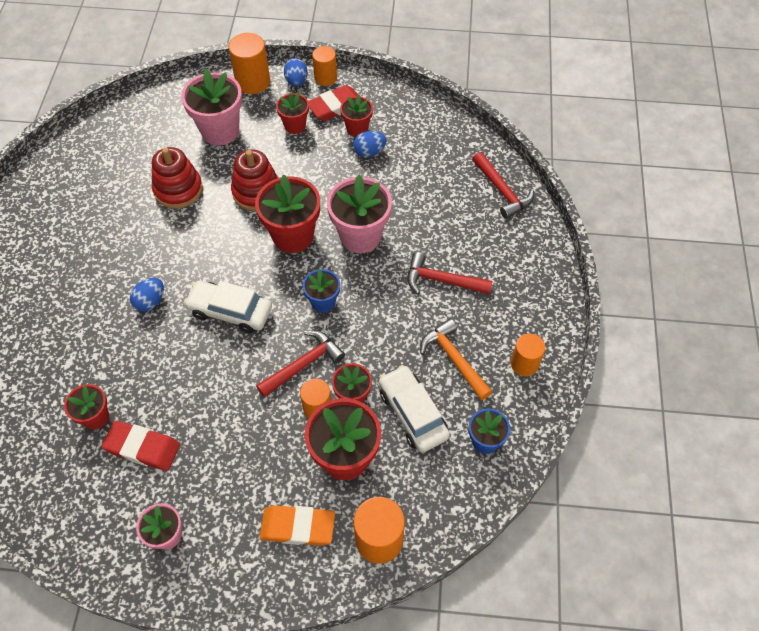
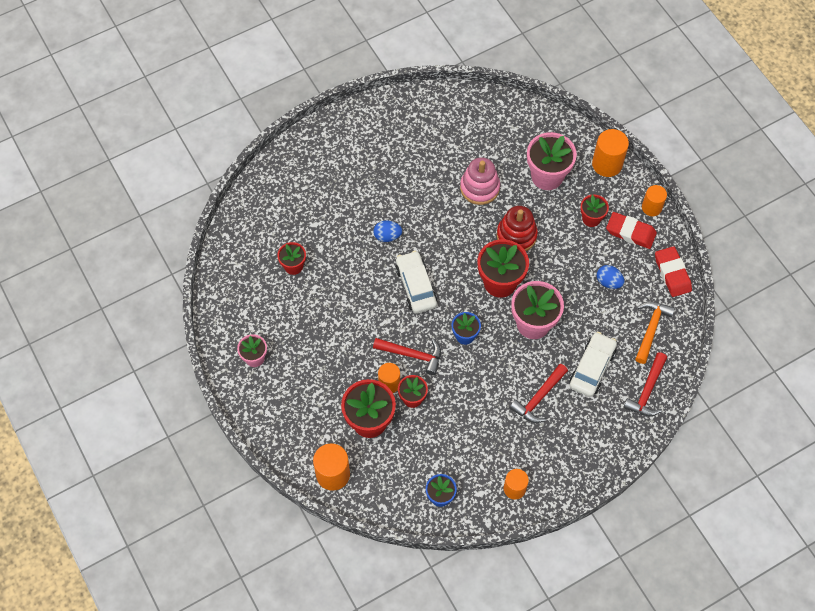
camera: 55 degrees right, 5 degrees up
red eraser [102,421,180,471] -> red eraser moved to [655,246,692,297]
red stacking toy [152,147,203,209] -> pink stacking toy [460,158,500,205]
orange eraser [259,505,335,546] -> none
blue egg [284,58,308,87] -> none
red flower pot [340,95,373,137] -> none
white car [379,365,450,453] -> white car moved to [569,332,617,397]
red hammer [408,252,493,294] -> red hammer turned 120 degrees counterclockwise [510,364,568,423]
orange hammer [420,319,492,400] -> orange hammer moved to [635,301,675,364]

